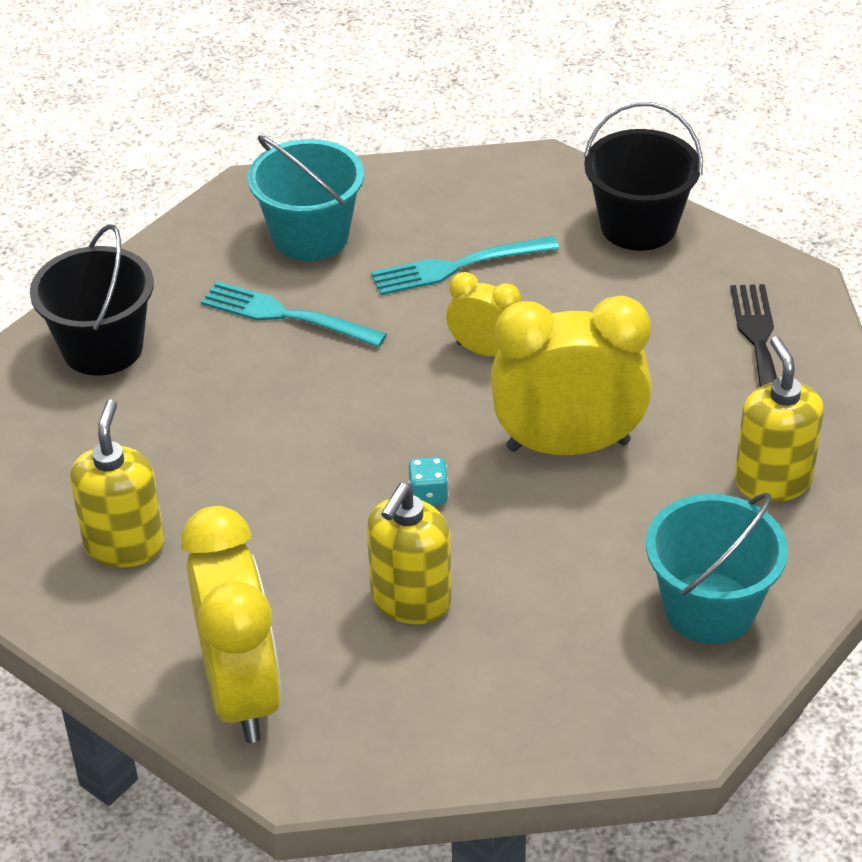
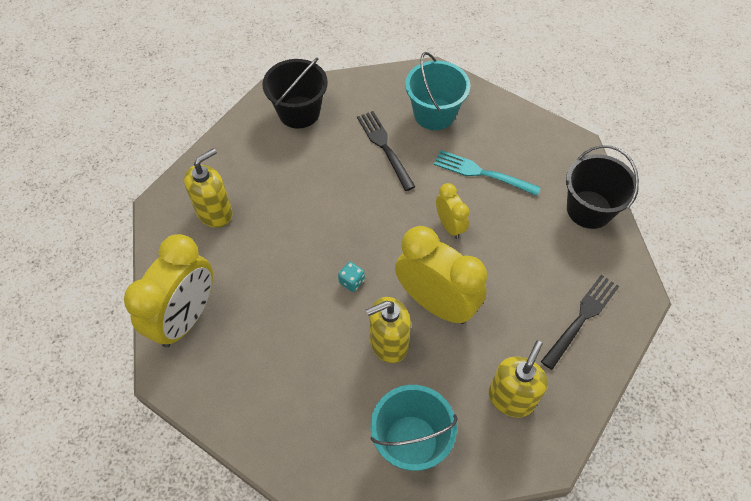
camera: 40 degrees right, 15 degrees up
turquoise fork [201,281,387,347] -> black fork [357,111,416,191]
yellow soap dispenser [367,483,452,624] -> yellow soap dispenser moved to [366,297,411,363]

